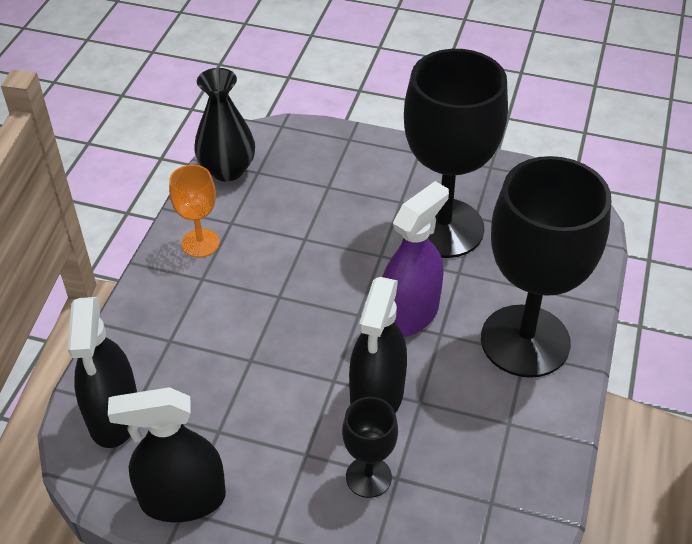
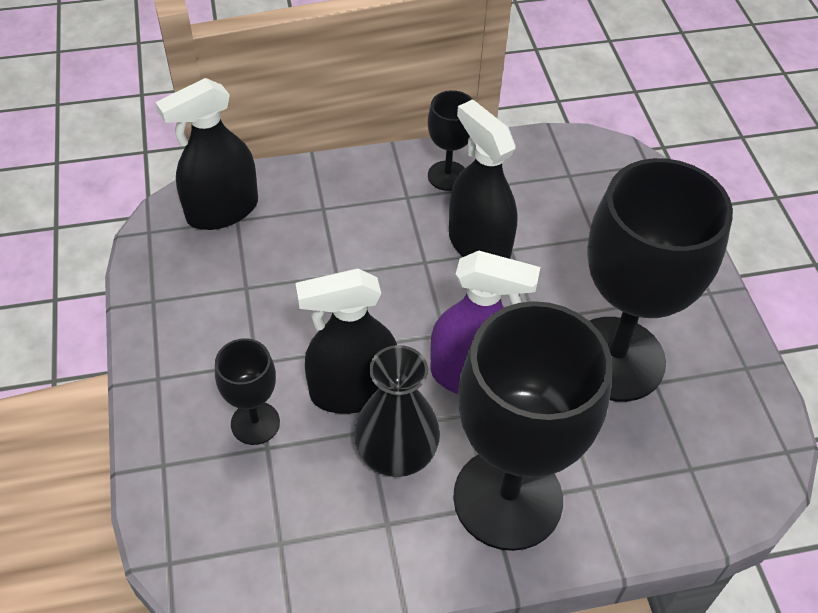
camera: 60 degrees right, 5 degrees up
black spray bottle [108,387,226,522] -> black spray bottle moved to [449,99,518,259]
orange goblet [169,165,220,257] -> black goblet [428,90,472,191]
black vase [194,68,255,181] -> black vase moved to [354,345,440,477]

